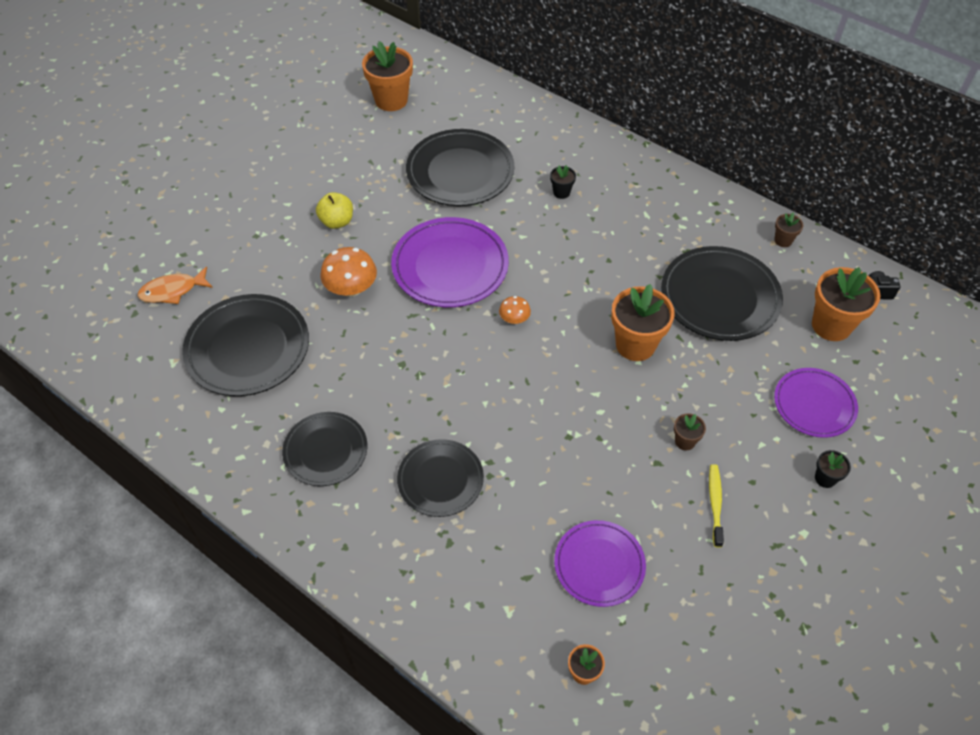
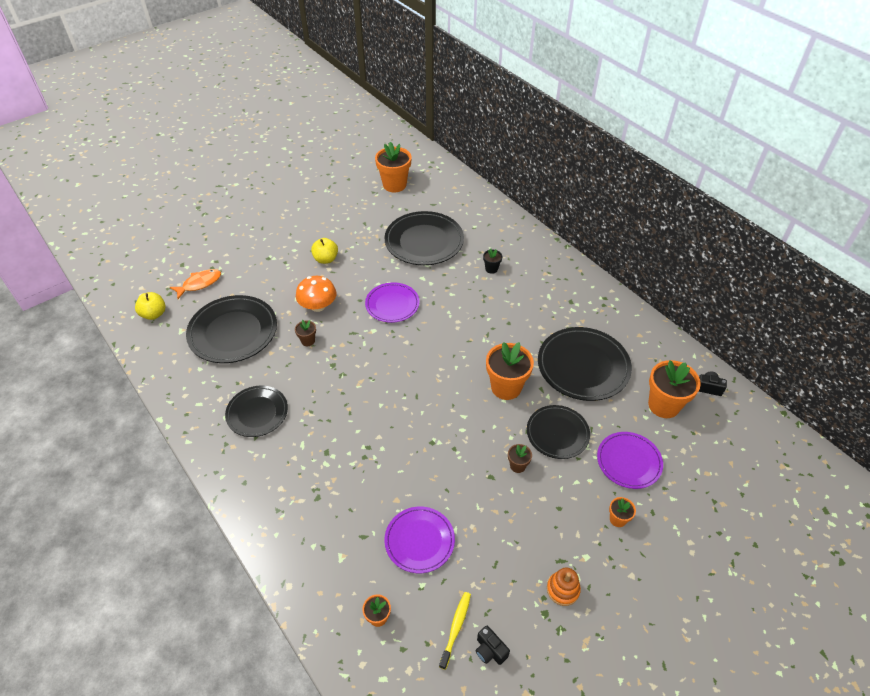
camera: 15 degrees right, 5 degrees down
orange fish [138,267,213,304] -> orange fish turned 150 degrees clockwise [170,269,221,299]
purple plate [391,217,509,307] -> purple plate [365,282,420,323], size x0.63
black plate [397,439,484,517] -> black plate moved to [527,405,590,459]
orange mushroom [499,296,531,324] -> none
yellow toothbrush [709,464,724,548] -> yellow toothbrush moved to [439,592,471,670]
brown flower pot [774,212,803,247] -> brown flower pot moved to [295,320,316,346]
black flower pot [815,450,851,488] -> orange flower pot [609,497,636,527]
none -> yellow apple [135,292,166,320]
none -> black camera [475,625,510,665]
none -> orange stacking toy [547,568,581,606]

